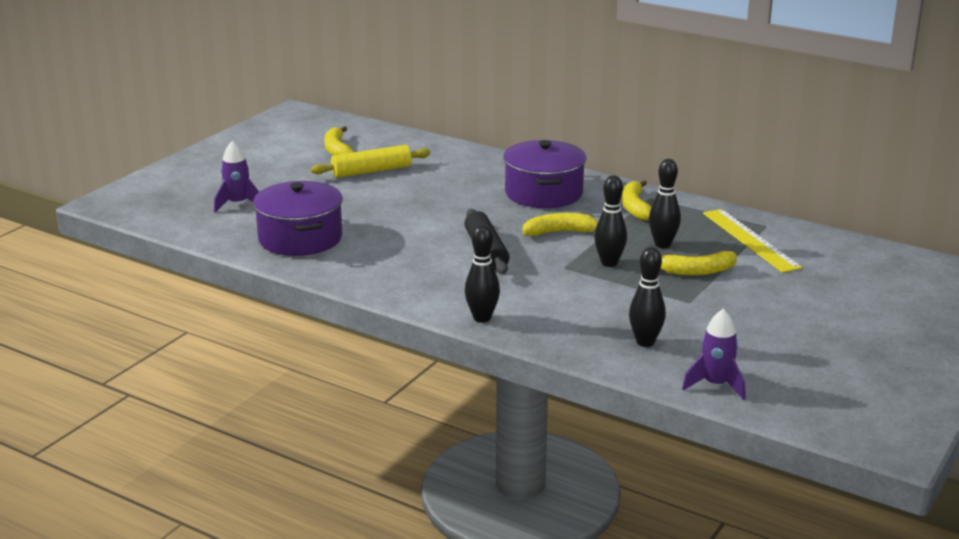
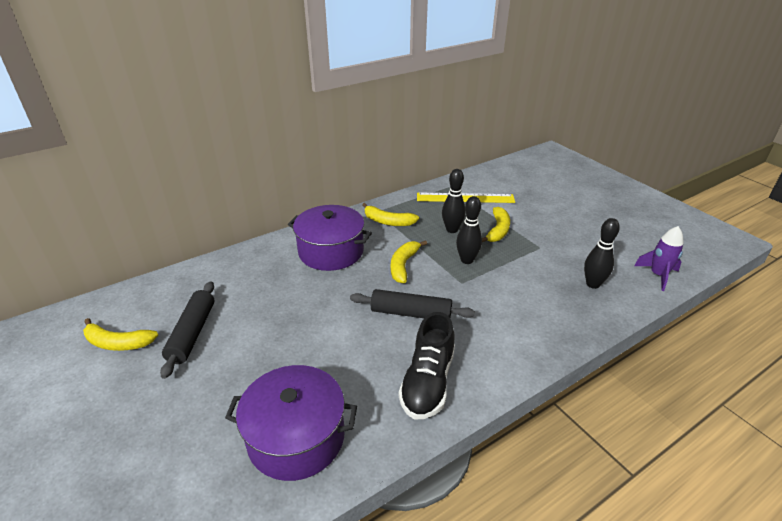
camera: 65 degrees left, 10 degrees up
purple rocket [214,141,259,212] -> none
yellow rolling pin [310,145,430,178] -> black rolling pin [160,281,215,379]
black bowling pin [465,225,500,323] -> none
none -> black shoe [399,312,455,420]

